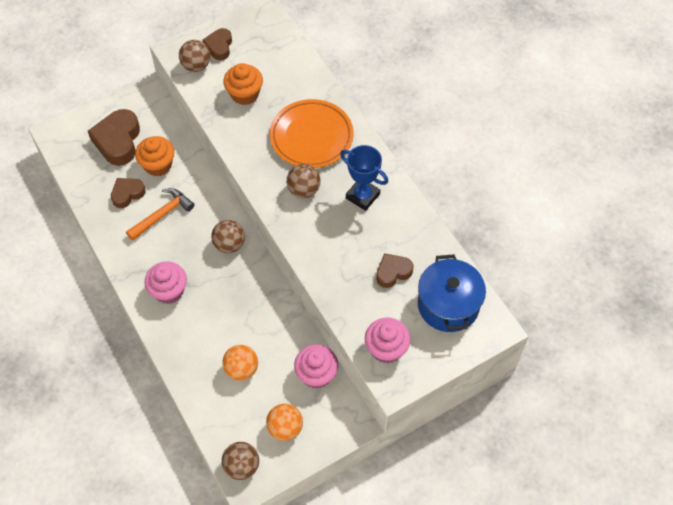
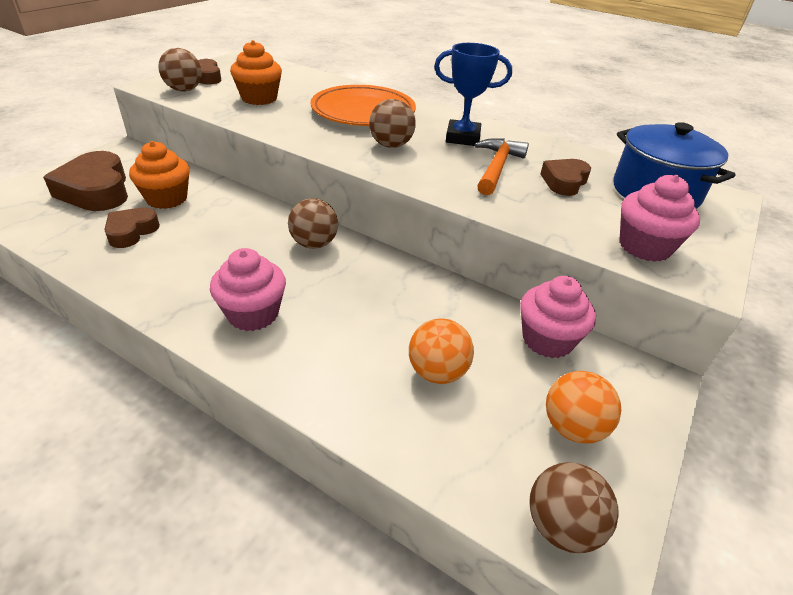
camera: 30 degrees left, 20 degrees down
orange hammer [126,188,195,241] -> orange hammer moved to [475,138,529,195]

